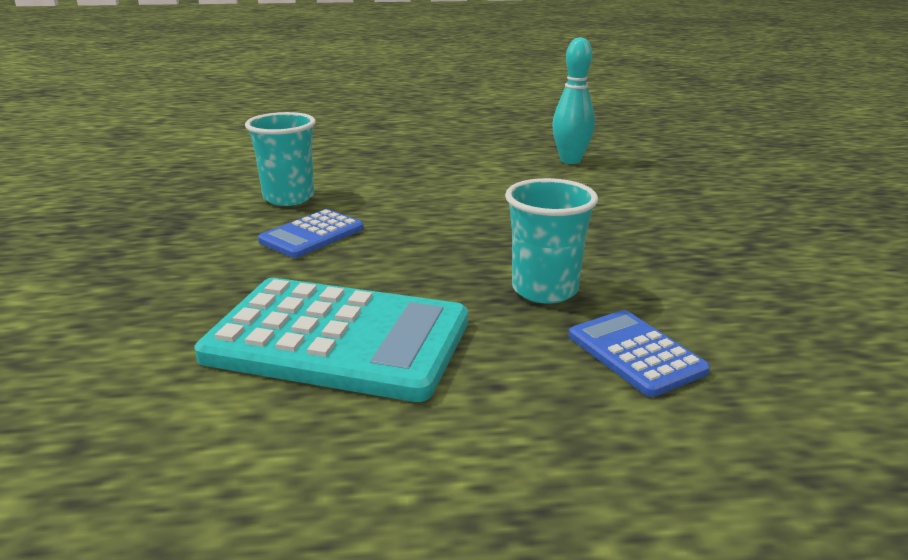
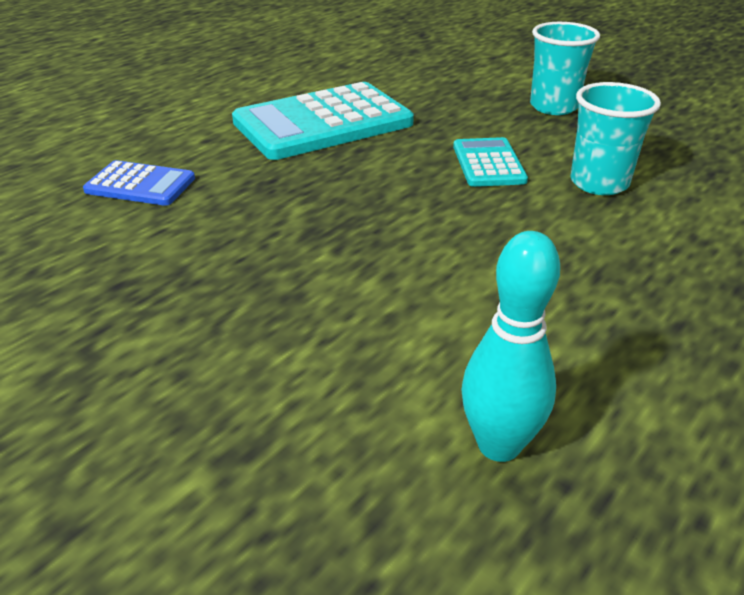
camera: 135 degrees right, 10 degrees up
blue calculator [258,209,364,258] -> turquoise calculator [453,137,528,187]
turquoise cup [505,178,598,304] -> turquoise cup moved to [530,22,600,115]

